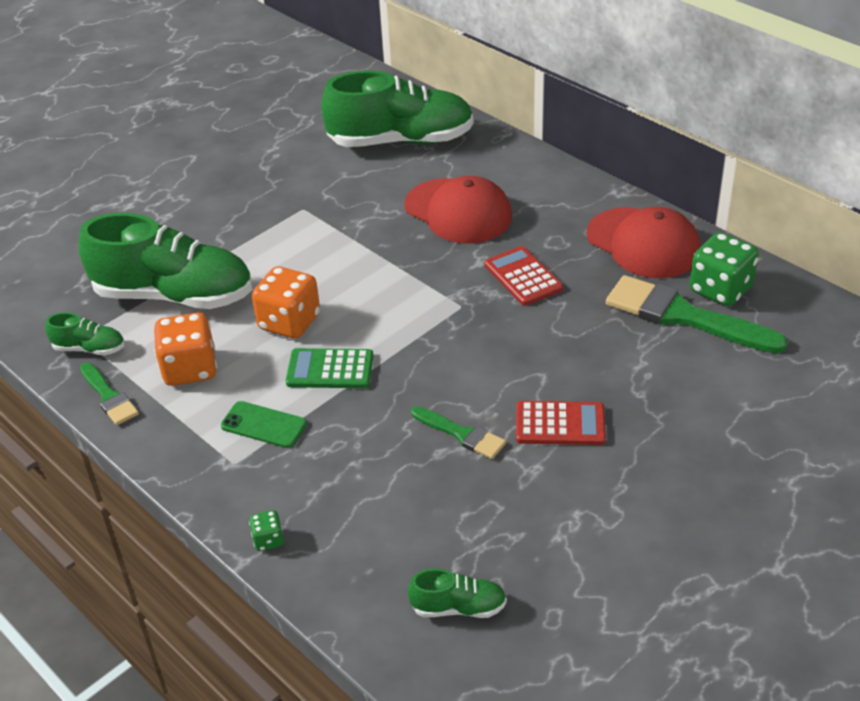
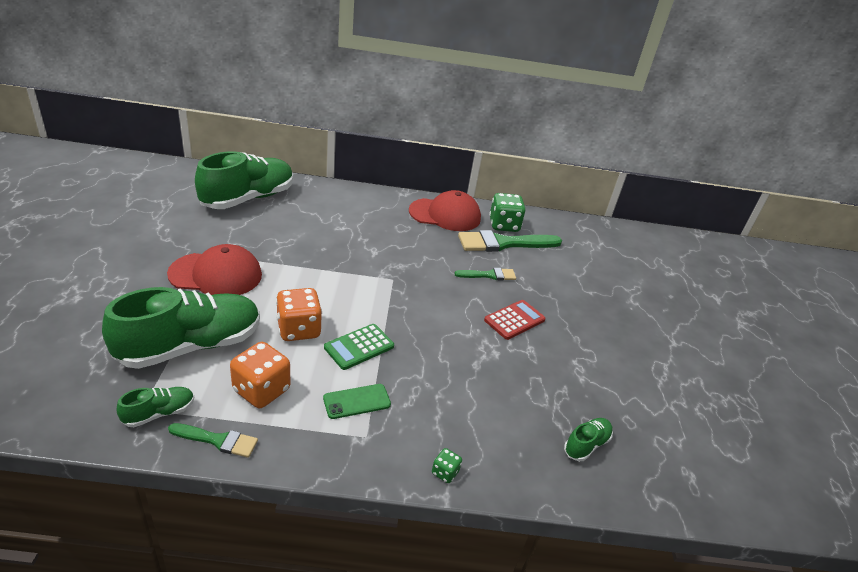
camera: 50 degrees left, 5 degrees down
red cap [404,176,512,244] -> red cap moved to [167,244,262,295]
green brush [411,406,506,459] -> green brush moved to [454,268,516,280]
red calculator [485,246,563,306] -> none

